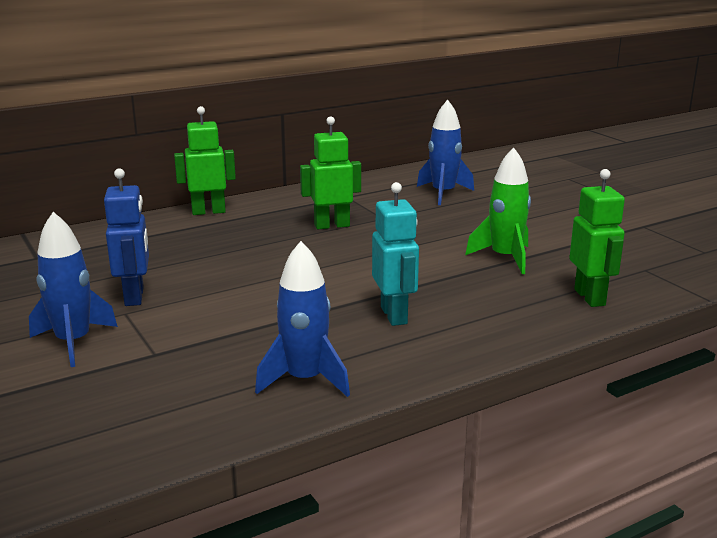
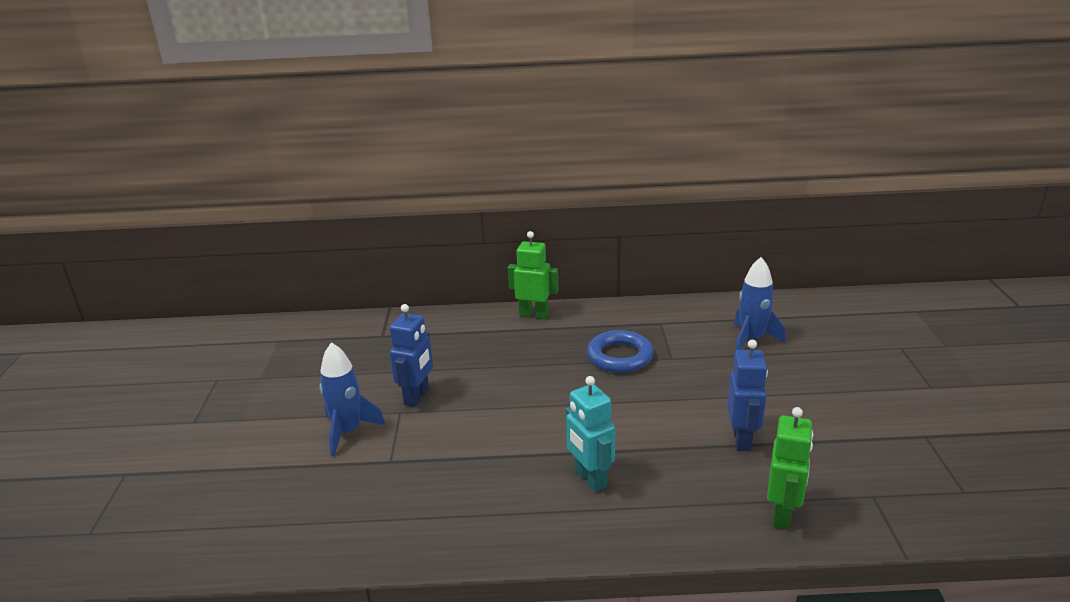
camera: 30 degrees right, 5 degrees up
blue rocket [255,241,350,397] -> none
green robot [300,116,361,229] -> blue ring [587,330,654,373]
turquoise robot [372,182,419,326] -> turquoise robot turned 135 degrees clockwise [566,376,615,492]
green rocket [465,147,531,274] -> blue robot [727,340,768,451]

